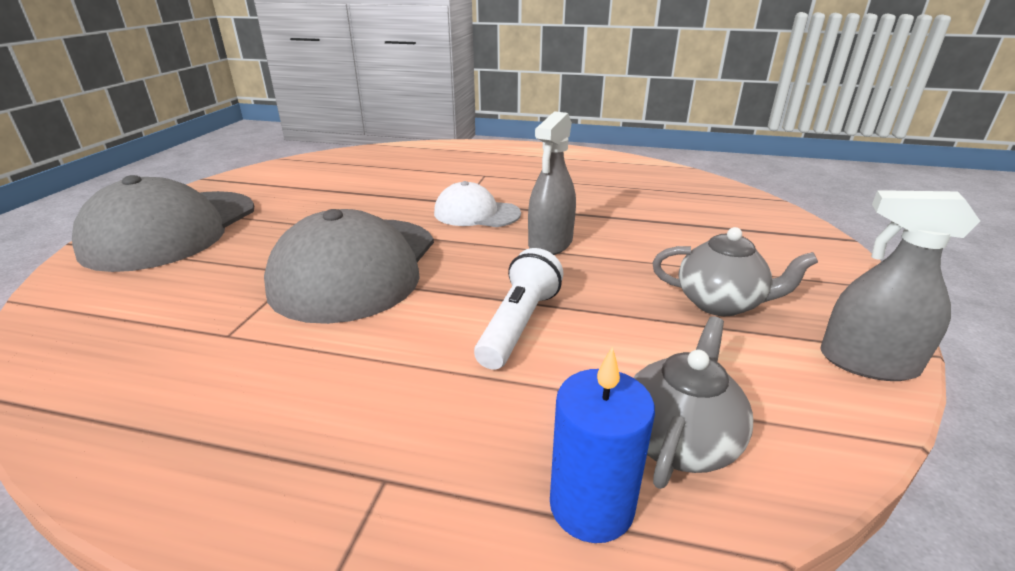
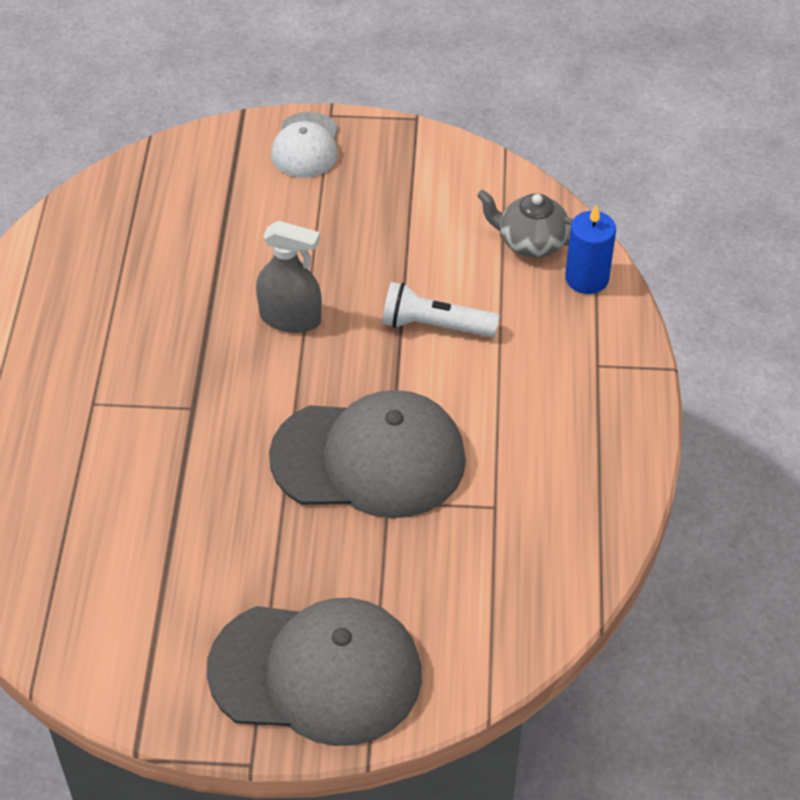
camera: 100 degrees left, 20 degrees up
white cap [434,181,521,227] -> white cap moved to [271,112,338,178]
grey teapot [652,227,818,316] -> none
grey spray bottle [820,190,980,381] -> none

